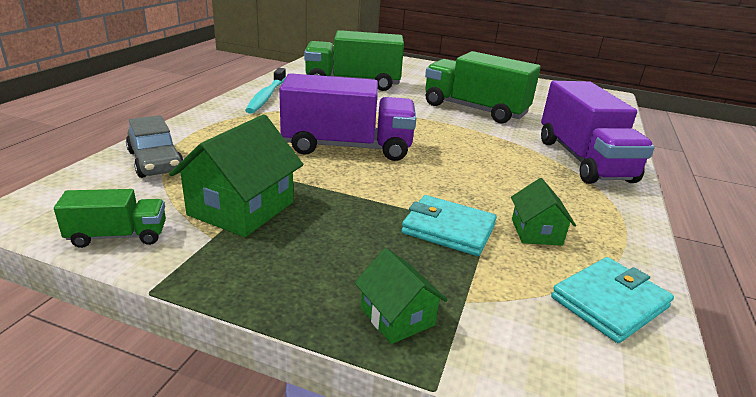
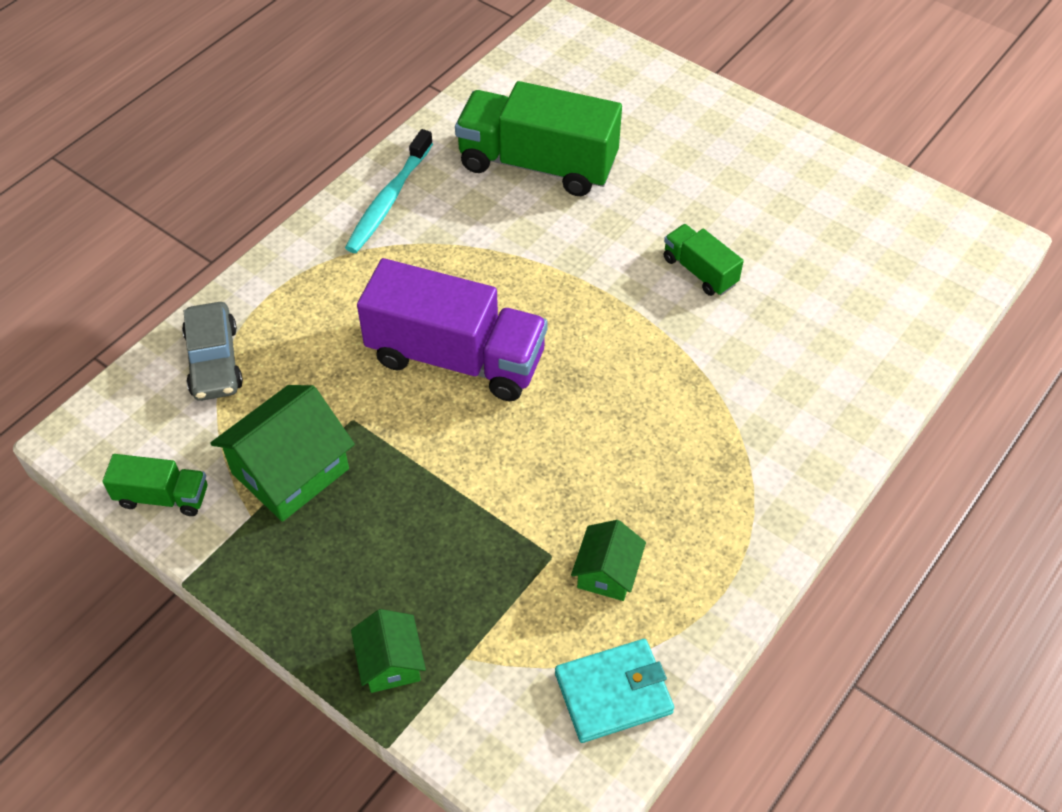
camera: 20 degrees right, 25 degrees up
turquoise wallet [401,195,497,256] -> none
green truck [425,51,541,124] -> green truck [664,224,744,296], size x0.49
purple truck [541,81,655,184] -> none

